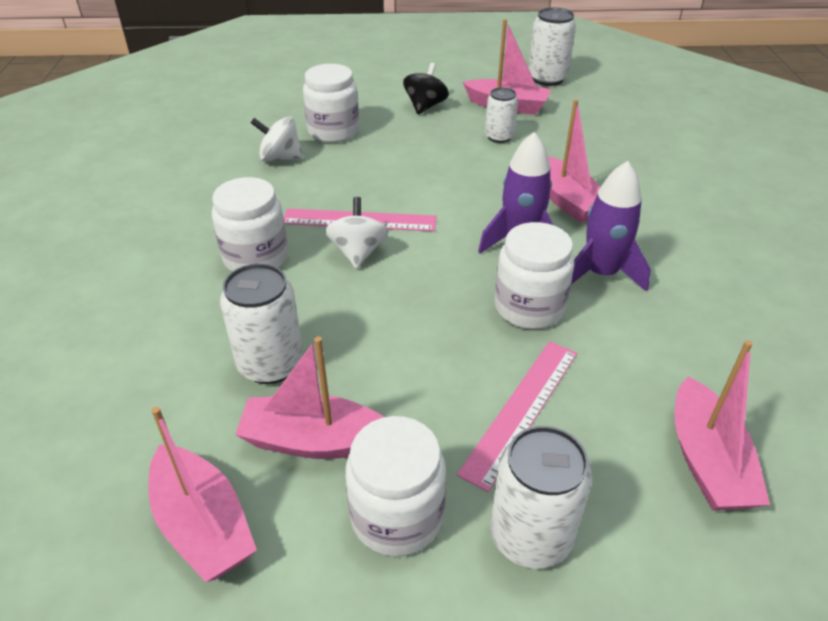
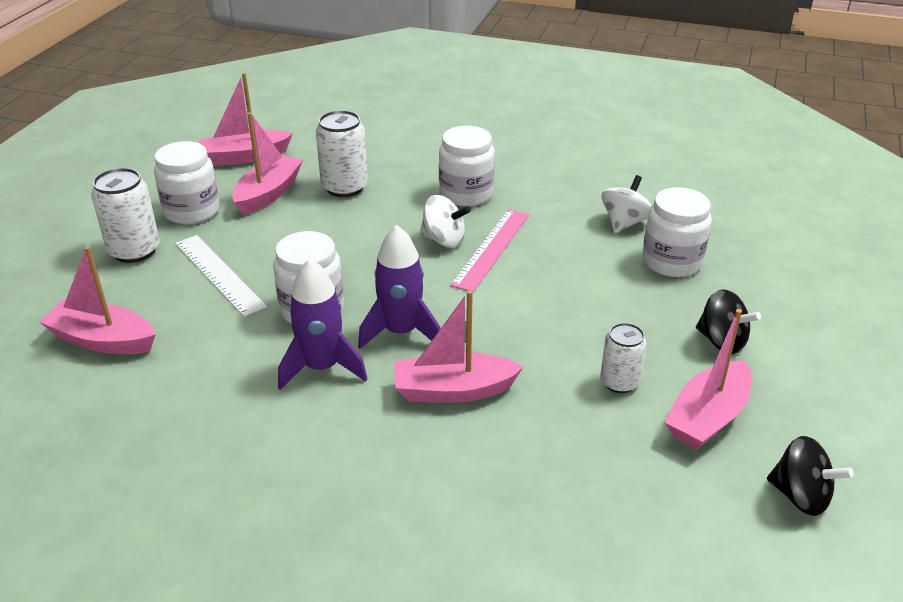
camera: 110 degrees right, 5 degrees down
pink ruler [457,341,577,492] -> white ruler [175,235,267,317]
white can [528,7,576,86] -> black spinning top [767,436,854,516]

